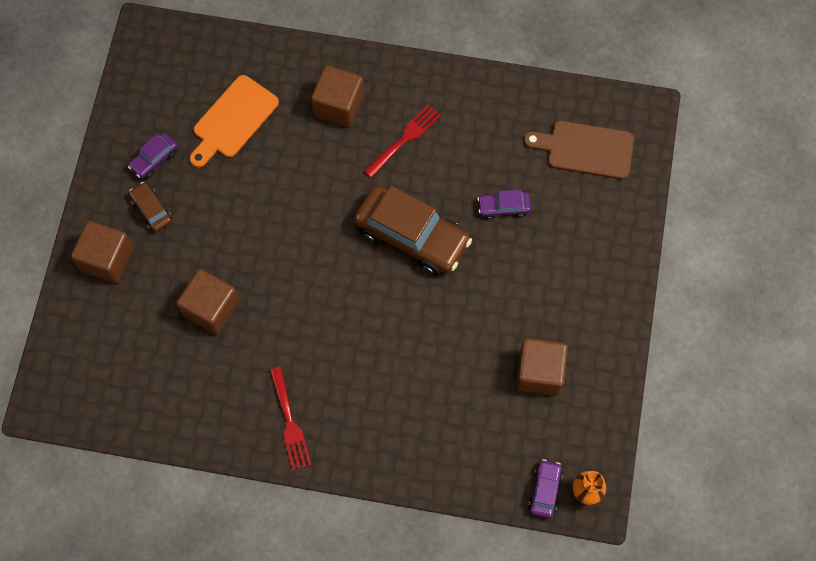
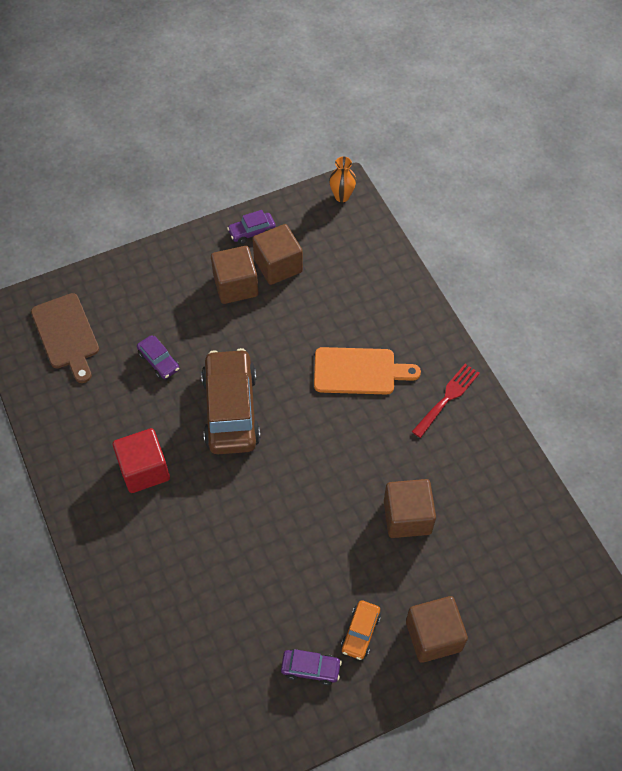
camera: 125 degrees left, 10 degrees down
brown car [129,182,172,232] -> orange car [341,600,381,660]
orange cutting board [190,75,279,168] -> orange cutting board moved to [314,347,421,395]
brown cube [311,65,364,127] -> brown cube moved to [211,246,258,304]
red fork [364,104,441,178] -> red cube [113,428,170,493]
purple car [528,459,563,518] -> purple car moved to [227,210,276,244]

